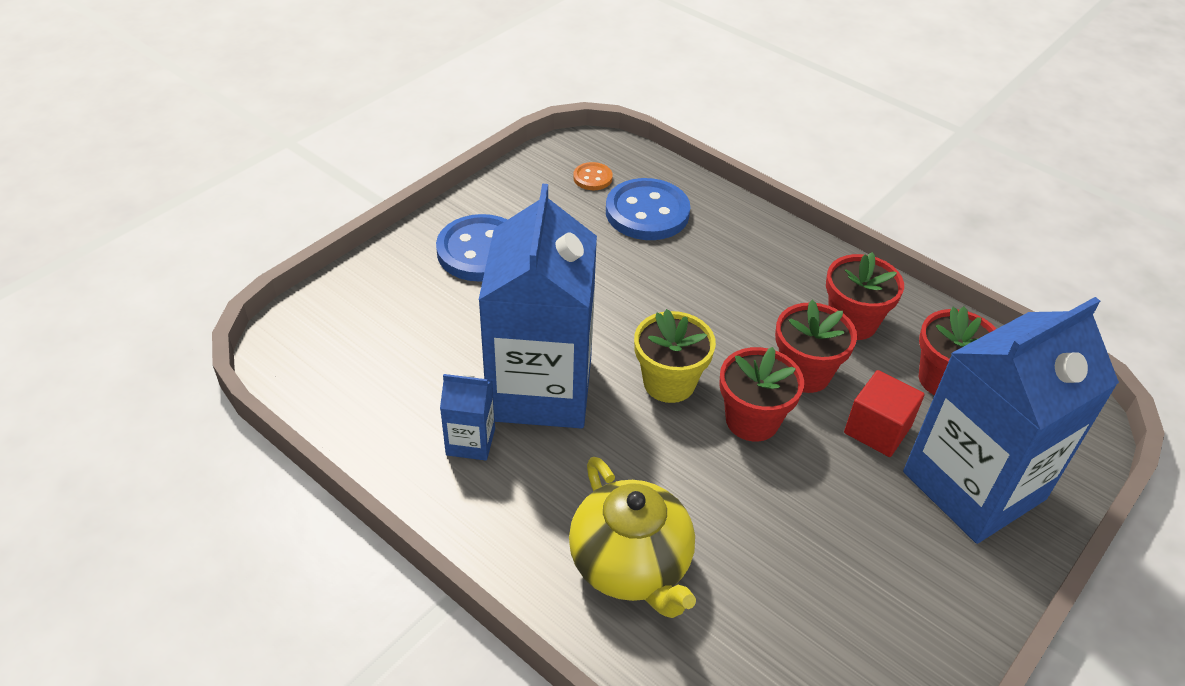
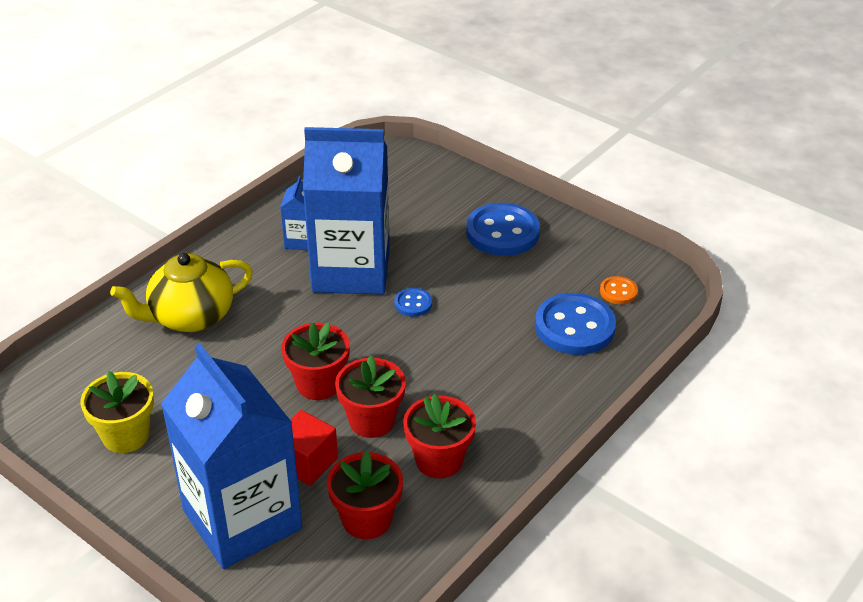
camera: 90 degrees right, 5 degrees down
yellow flower pot [634,309,716,403] -> yellow flower pot moved to [80,371,154,453]
none -> blue button [394,288,432,317]

